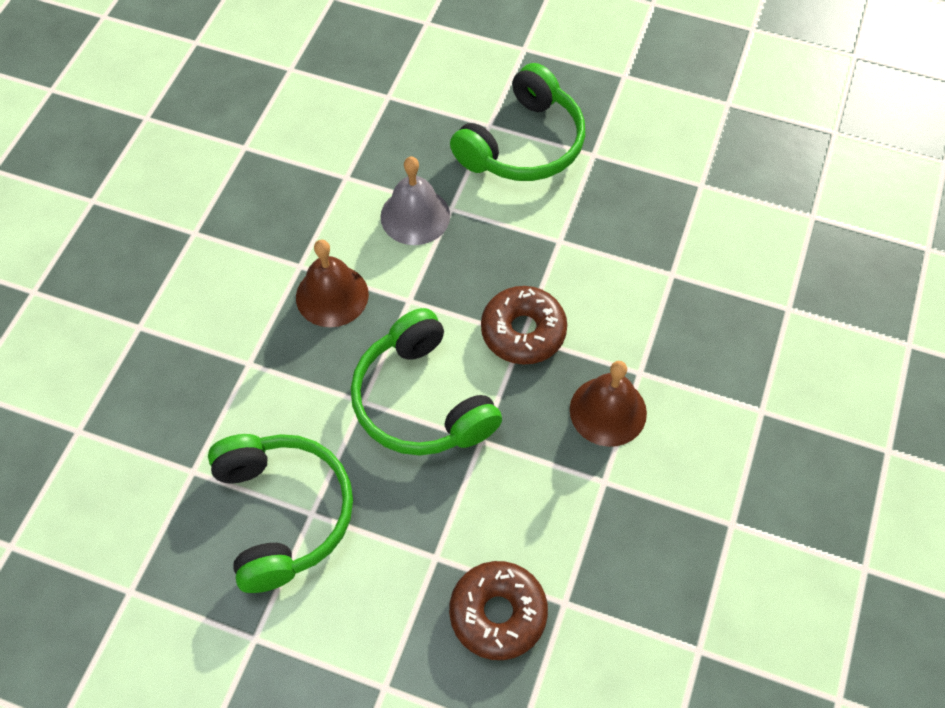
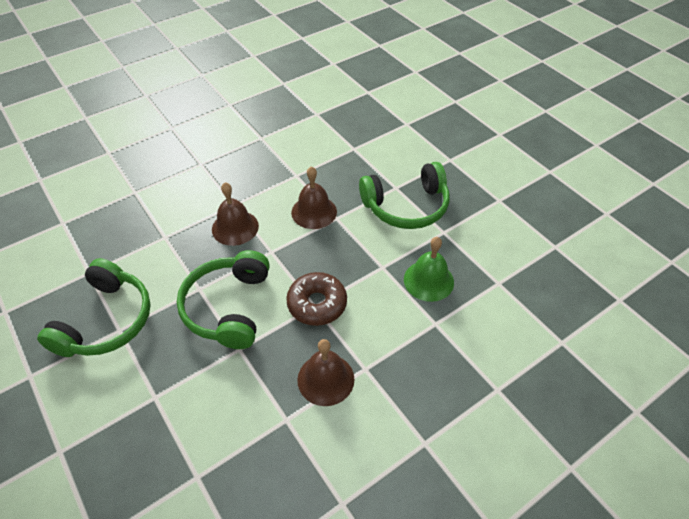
camera: 35 degrees right, 10 degrees down
grey bell [380,157,450,245] -> brown bell [291,166,337,229]
brown donut [449,561,548,660] -> none
none -> green bell [404,237,454,302]

